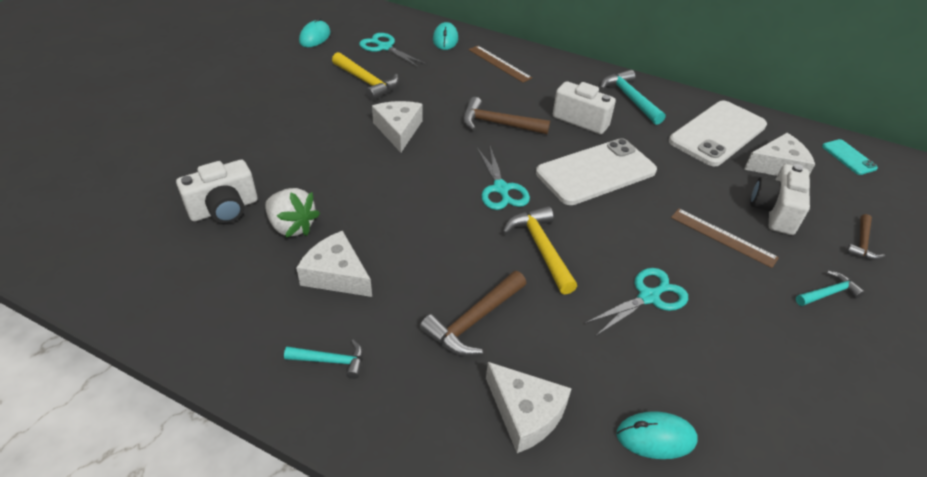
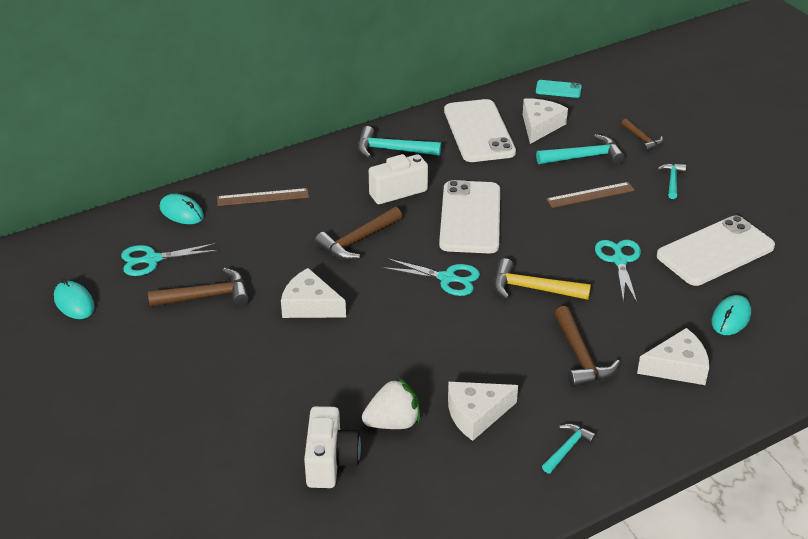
camera: 55 degrees left, 5 degrees down
yellow hammer [332,52,399,101] -> brown hammer [148,268,249,307]
white camera [750,164,810,235] -> turquoise hammer [536,134,625,164]
none -> white phone [657,215,775,286]

